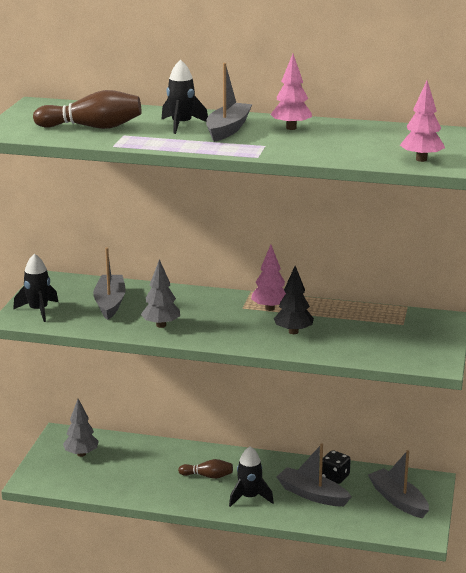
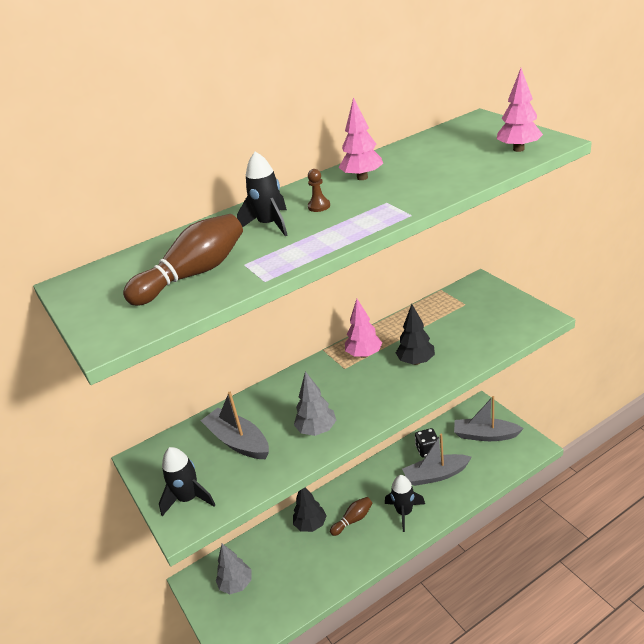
camera: 40 degrees left, 10 degrees up
grey boat [206,63,252,142] -> brown pawn [308,169,330,212]
none -> black tree [293,487,327,532]

